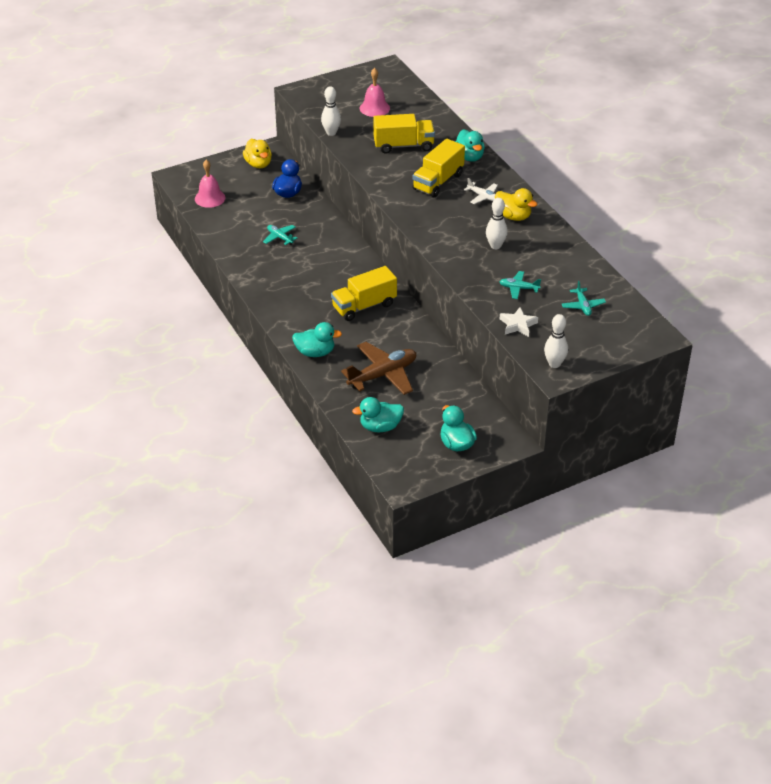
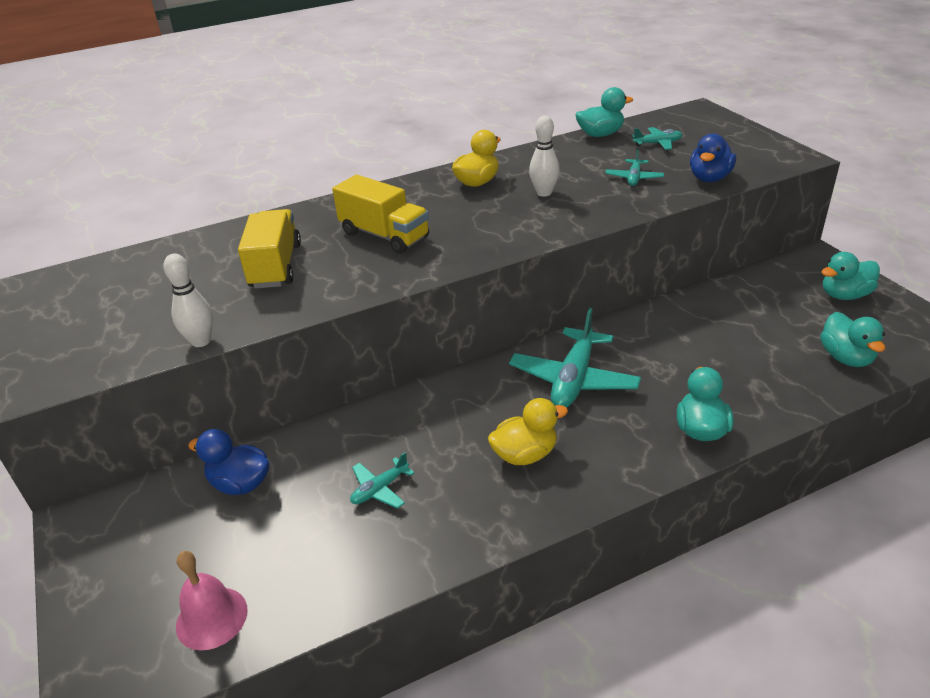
camera: 85 degrees left, 5 degrees down
yellow duck [243,139,272,168] -> yellow duck moved to [488,398,568,465]
yellow truck [331,266,397,321] -> turquoise plane [509,308,641,408]
brown plane [341,342,416,395] -> none
pink bell [360,68,390,117] -> none
turquoise duck [455,129,485,162] -> turquoise duck moved to [576,87,633,137]
white plane [464,178,498,204] -> none
white star [500,307,538,337] -> blue duck [690,134,736,182]
white bowling pin [544,314,568,368] -> none

